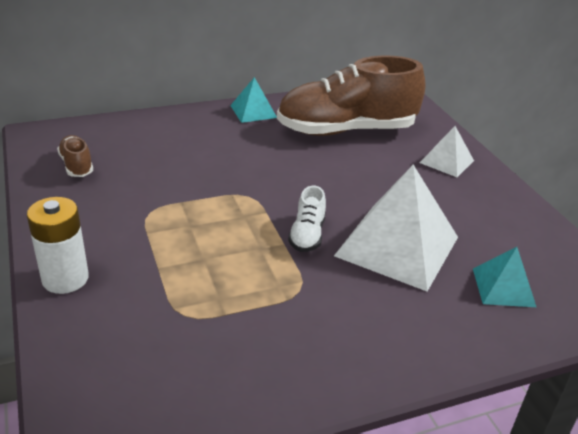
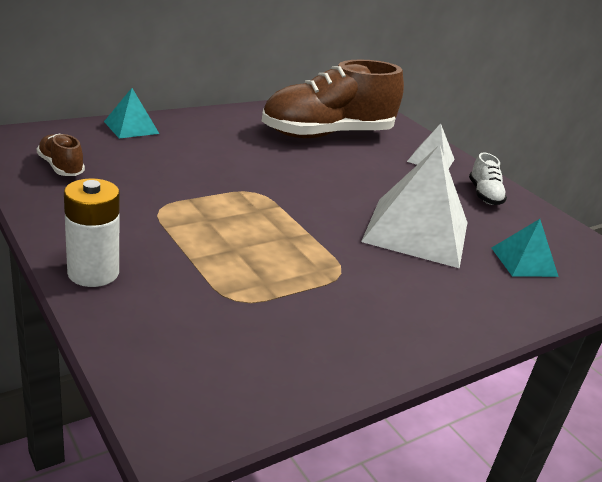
camera: 15 degrees left, 5 degrees down
turquoise pyramid [230,77,277,123] -> turquoise pyramid moved to [104,88,159,138]
white shoe [288,186,326,252] -> white shoe moved to [469,153,507,205]

